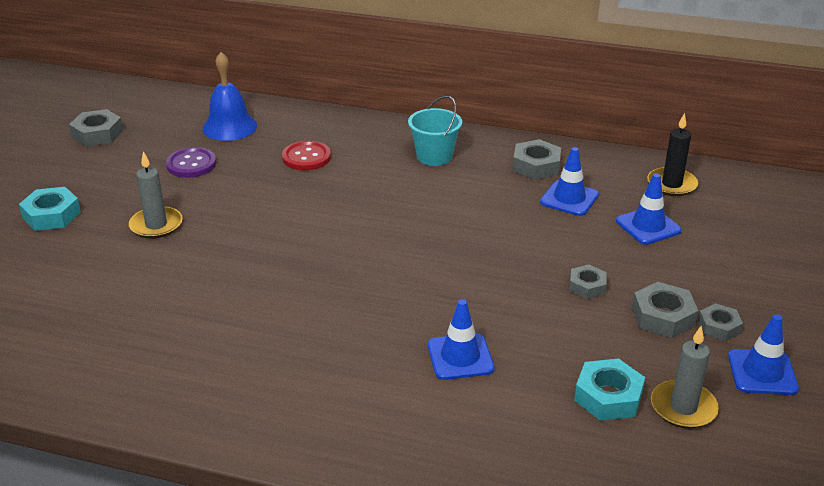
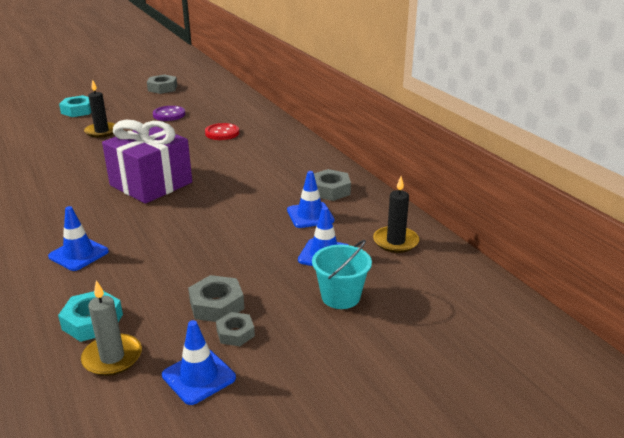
camera: 45 degrees right, 5 degrees down
grey candle [129,151,183,239] -> black candle [84,80,115,138]
blue bell [202,52,257,141] -> none
turquoise bucket [408,96,462,166] -> turquoise bucket moved to [312,240,372,309]
grey nut [569,265,607,299] -> none
none -> purple gift [102,120,192,204]

